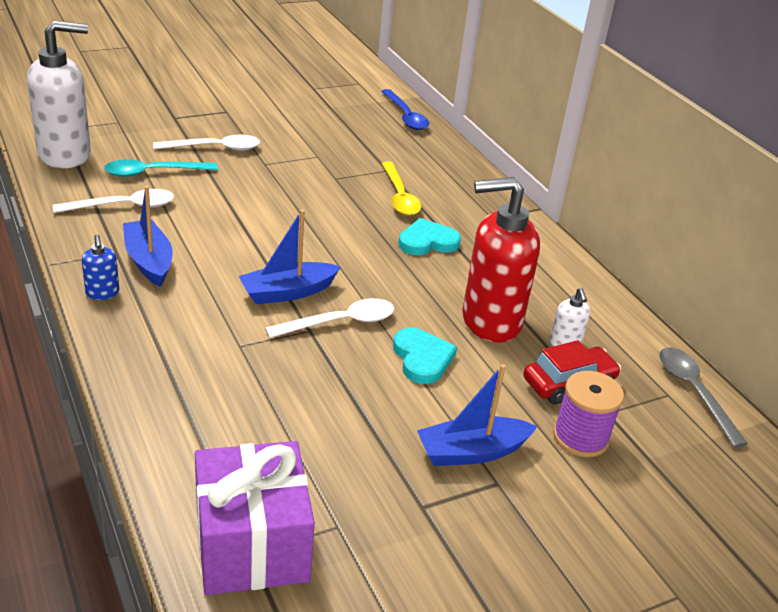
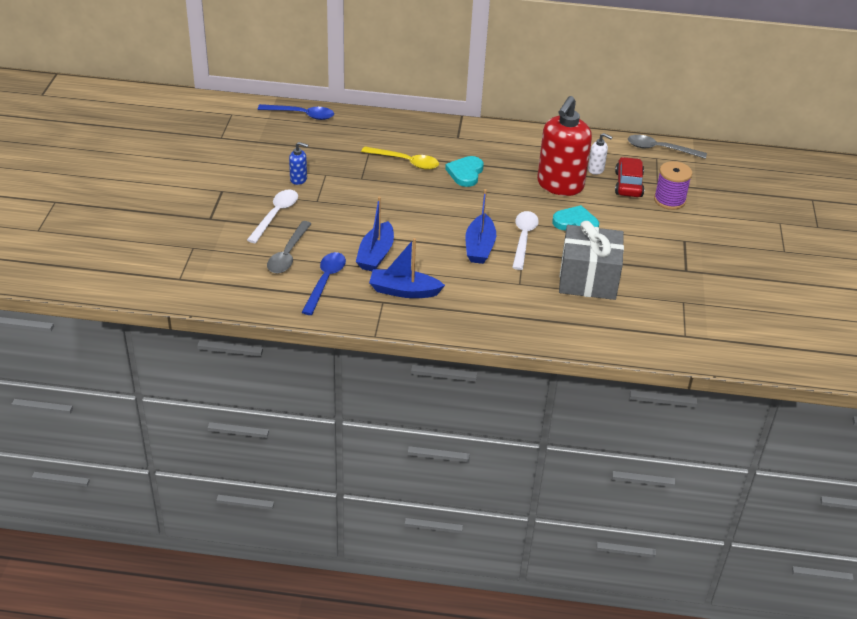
camera: 55 degrees left, 5 degrees up
white soap dispenser [27,20,91,168] -> none
white spoon [53,189,174,213] -> blue spoon [302,252,346,315]
blue soap dispenser [82,234,119,300] -> blue soap dispenser moved to [289,142,308,185]
turquoise spoon [104,159,218,177] -> grey spoon [267,221,311,273]
purple gift [195,441,315,595] -> none
blue boat [417,364,537,466] -> blue boat moved to [356,197,394,271]
none -> grey gift [559,221,624,300]

